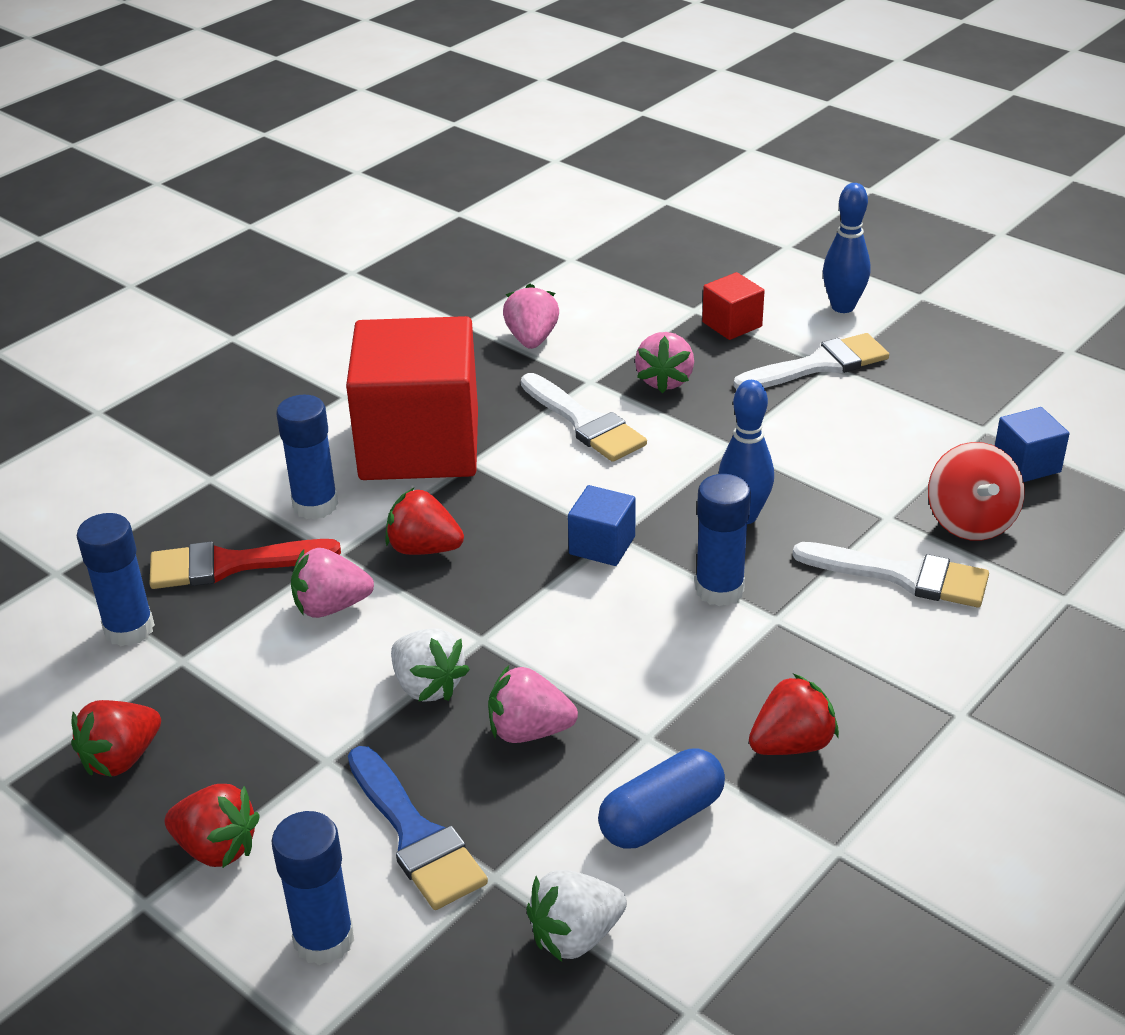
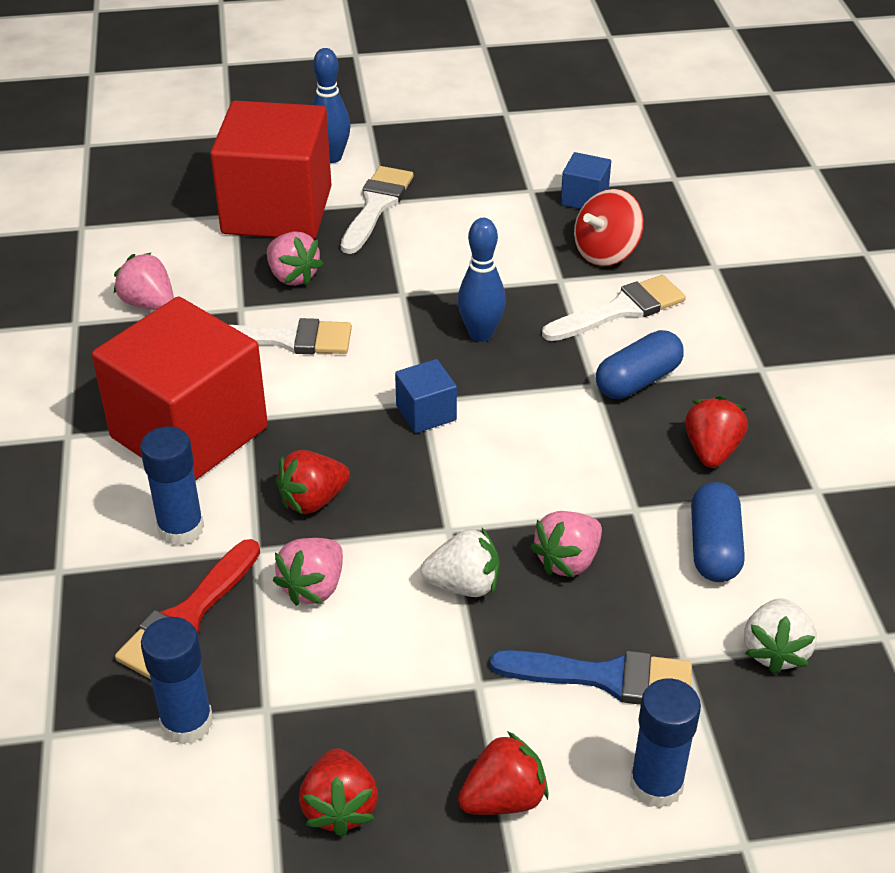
camera: 50 degrees left, 5 degrees up
blue glue stick [695,474,751,606] -> none
red cube [702,272,765,340] -> red cube [210,101,332,239], size x2.41
red spinning top [928,442,1024,541] -> red spinning top turned 105 degrees clockwise [574,189,644,266]
none -> blue capsule [596,330,684,399]

